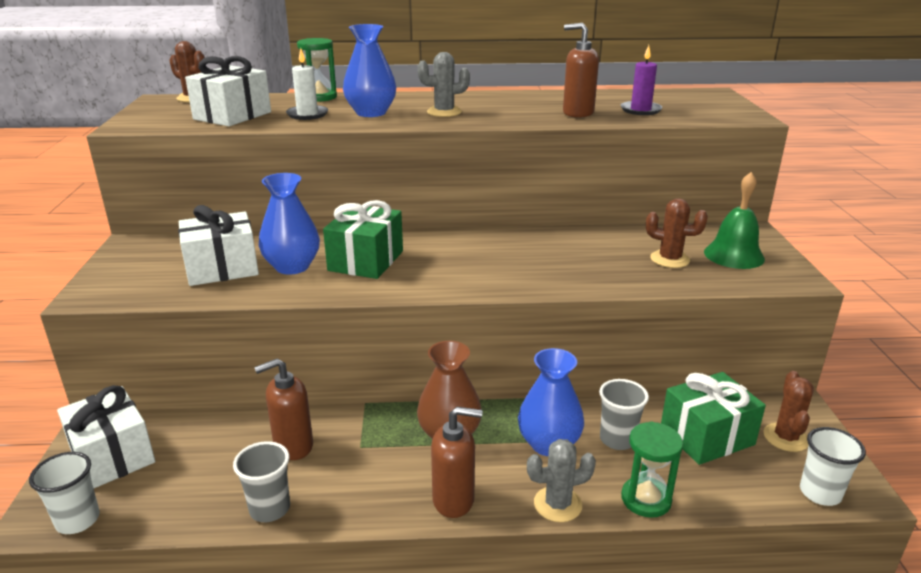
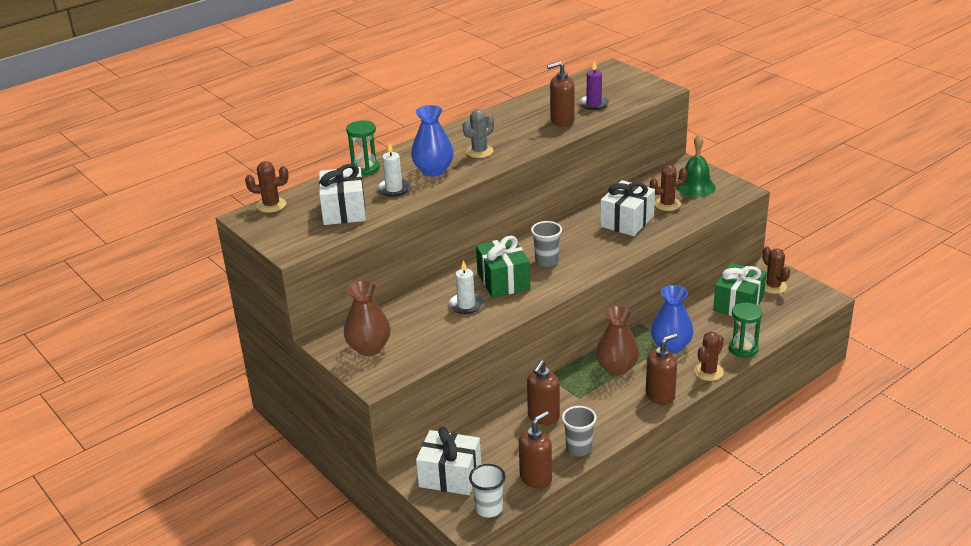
camera: 35 degrees left, 5 degrees up
white gift [178,205,259,286] -> white gift moved to [600,180,655,236]
blue vase [259,173,320,275] -> white candle [449,260,484,314]
grey cactus [527,439,596,522] -> brown cactus [694,332,724,381]
grey cup [599,379,649,450] -> grey cup moved to [531,221,562,267]
white cup [800,427,866,506] -> none
none -> brown vase [344,280,391,356]
none -> brown soap dispenser [519,411,552,488]

